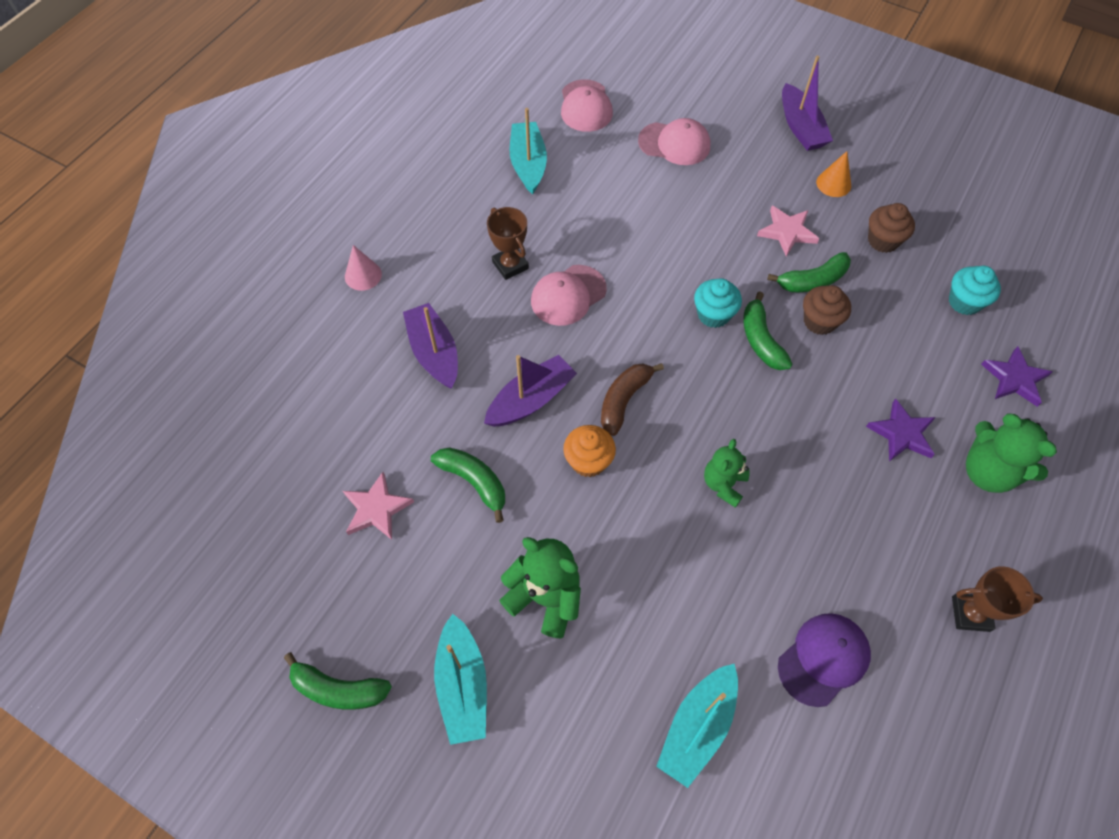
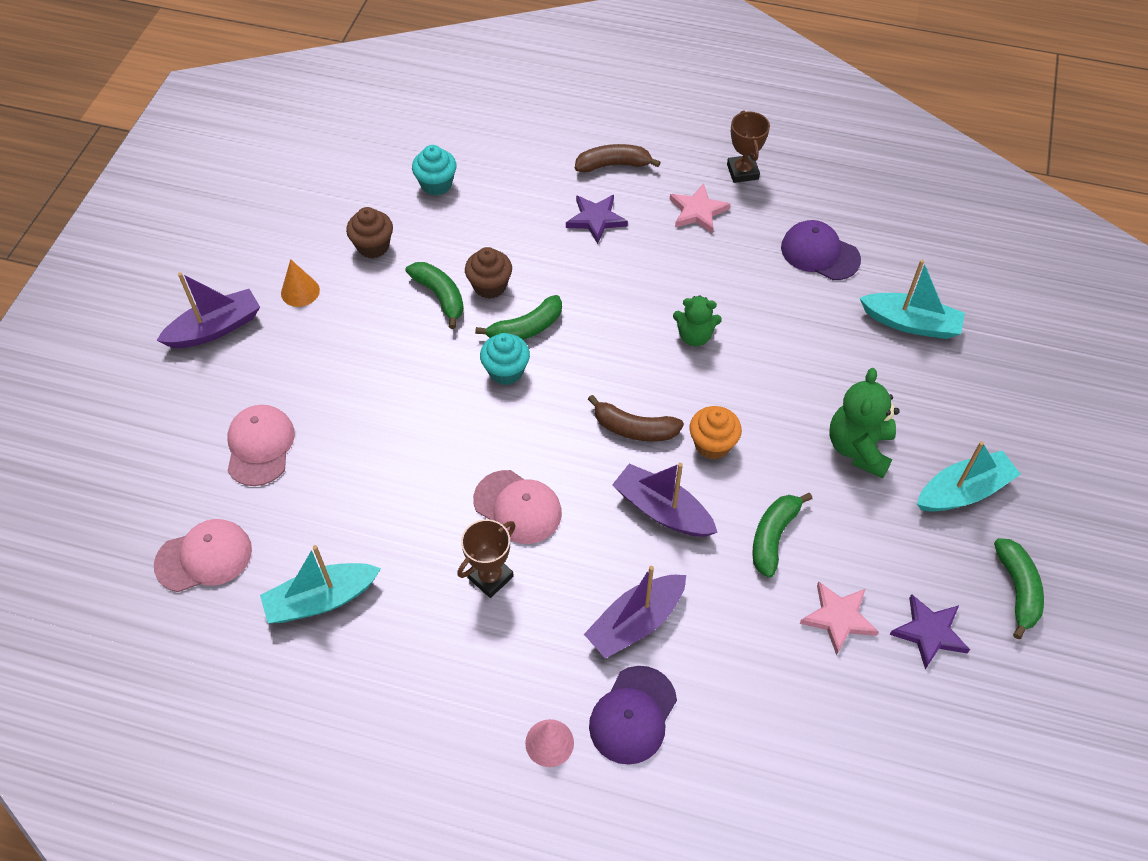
camera: 105 degrees left, 5 degrees down
pink star [757,206,819,256] -> pink star moved to [670,183,730,234]
green teddy bear [966,413,1057,493] -> brown banana [575,144,661,173]
purple star [981,346,1052,407] -> purple star moved to [890,594,970,669]
none -> purple cap [589,666,677,765]

